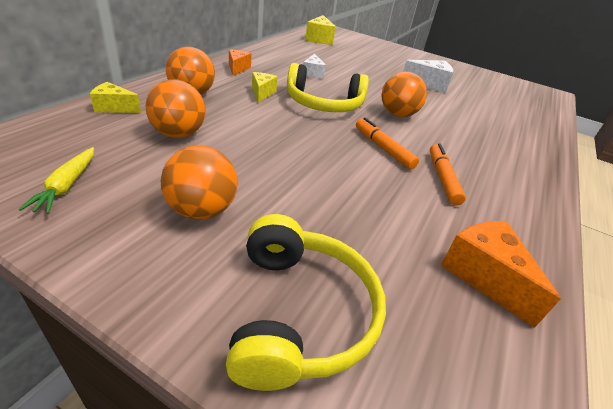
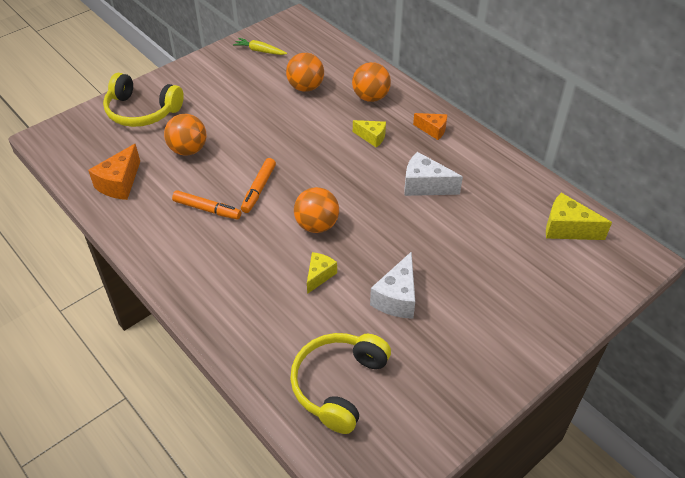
camera: 115 degrees right, 10 degrees up
yellow cheese [90,82,141,113] -> yellow cheese moved to [307,252,337,294]
orange ball [161,145,237,220] -> orange ball moved to [164,114,206,156]
yellow headphones [287,63,369,112] -> yellow headphones moved to [290,333,391,434]
white cheese [303,54,326,79] -> white cheese [404,152,463,196], size x1.56
orange marker [356,117,419,170] -> orange marker turned 120 degrees clockwise [241,158,276,213]
orange cheese [441,221,561,328] -> orange cheese turned 120 degrees clockwise [88,144,140,200]

